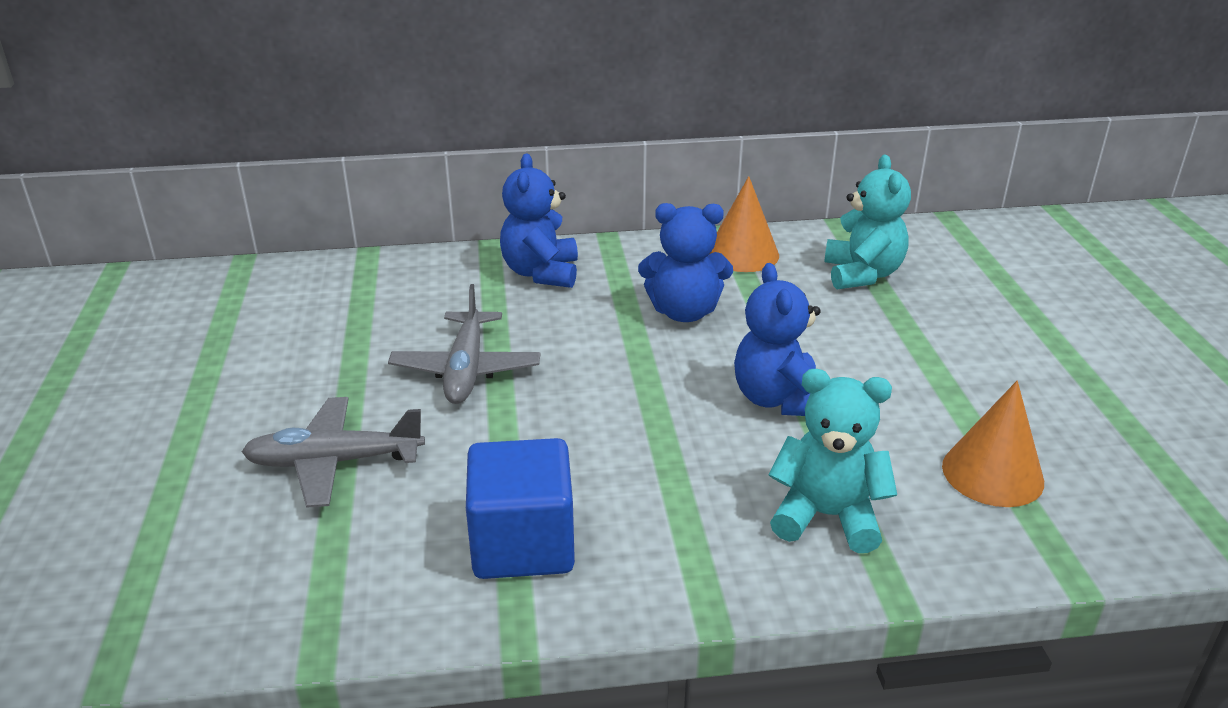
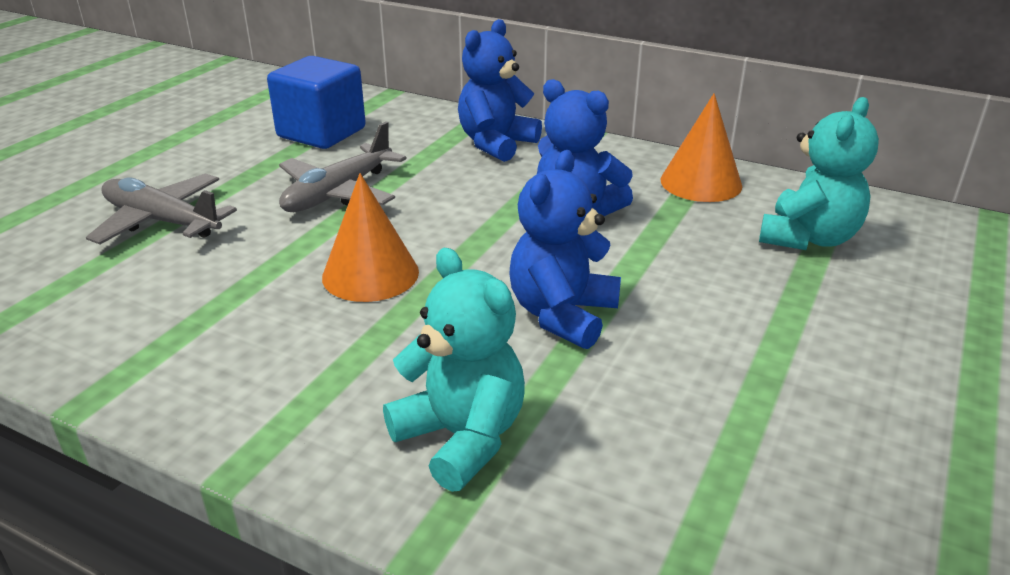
camera: 35 degrees right, 0 degrees up
blue cube [466,438,575,579] -> blue cube moved to [267,56,366,149]
orange cone [942,381,1044,507] -> orange cone moved to [322,173,419,302]

